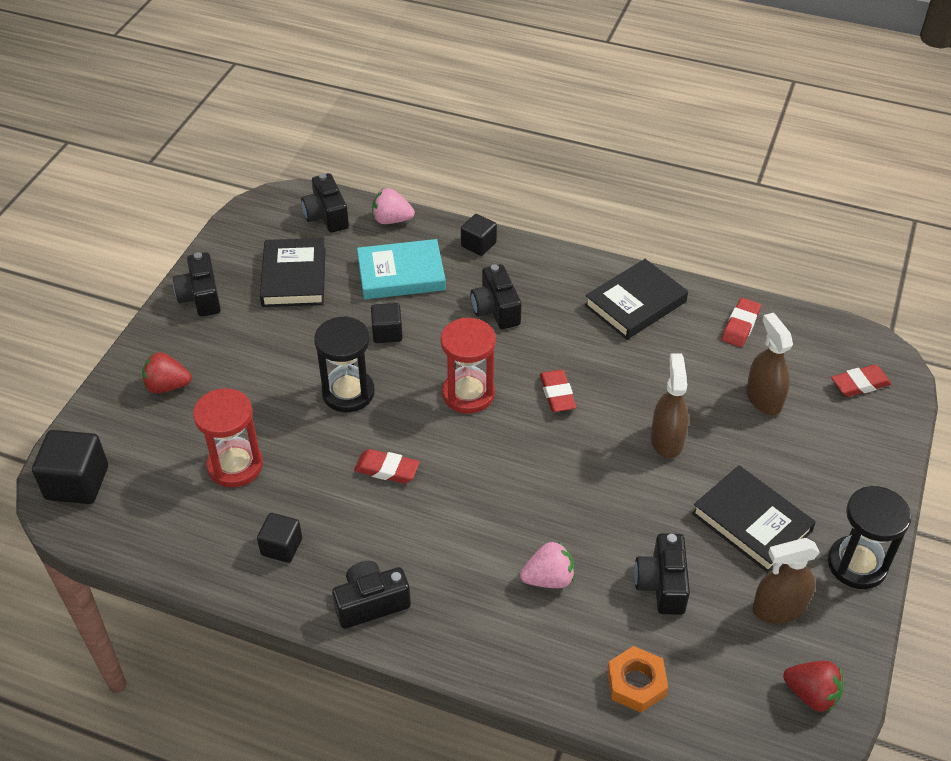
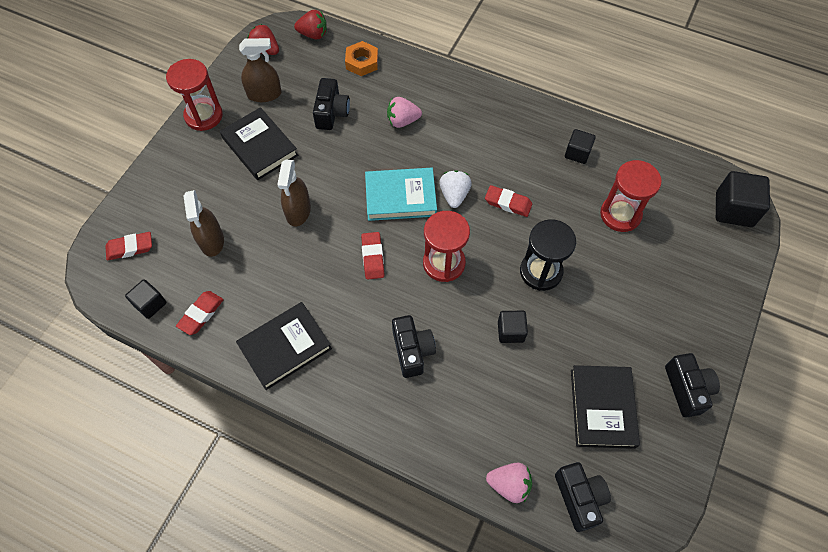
camera: 175 degrees left, 15 degrees up
red strawberry [142,352,192,393] -> red strawberry moved to [294,10,327,39]
black camera [332,561,411,629] -> none
turquoise book [357,239,446,299] -> turquoise book moved to [365,168,437,221]
black cube [461,214,497,256] -> black cube moved to [125,279,167,319]
black hourglass [828,486,912,589] -> red hourglass [166,59,223,131]
none -> white strawberry [439,170,472,208]

